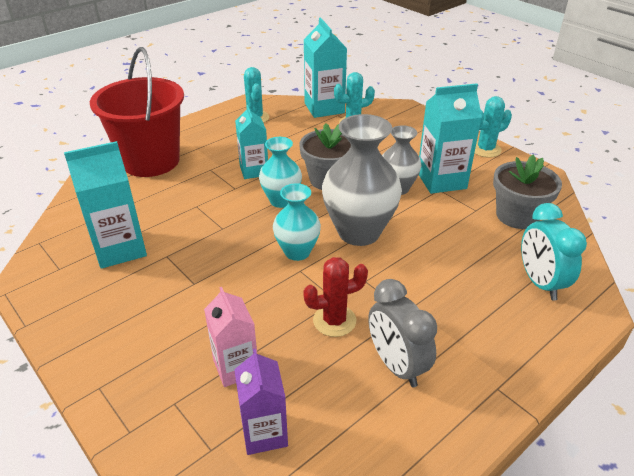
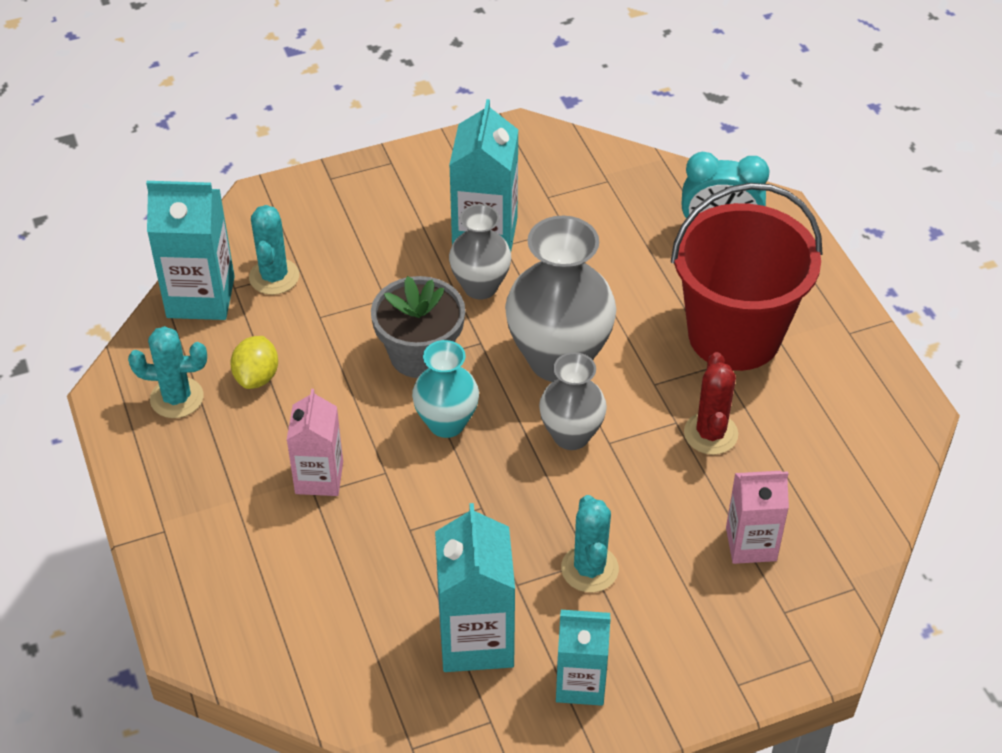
camera: 70 degrees left, 10 degrees up
red bucket [90,47,184,177] -> red bucket moved to [671,183,823,371]
purple carton [234,349,288,455] -> none
turquoise carton [235,105,268,179] -> turquoise carton moved to [556,610,611,706]
turquoise vase [273,183,321,261] -> grey vase [539,352,607,450]
grey clock [368,279,437,387] -> none
turquoise cactus [475,96,512,158] -> turquoise cactus moved to [561,495,619,592]
grey flower pot [493,155,562,229] -> none
none -> yellow lemon [230,336,278,389]
none -> pink carton [287,389,343,496]

